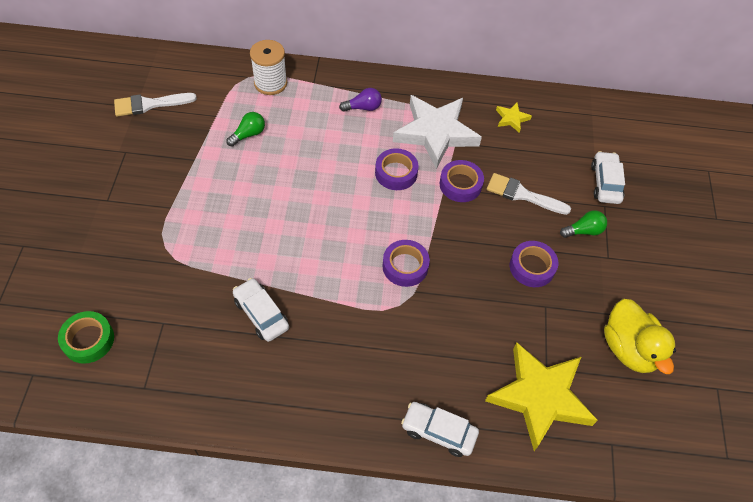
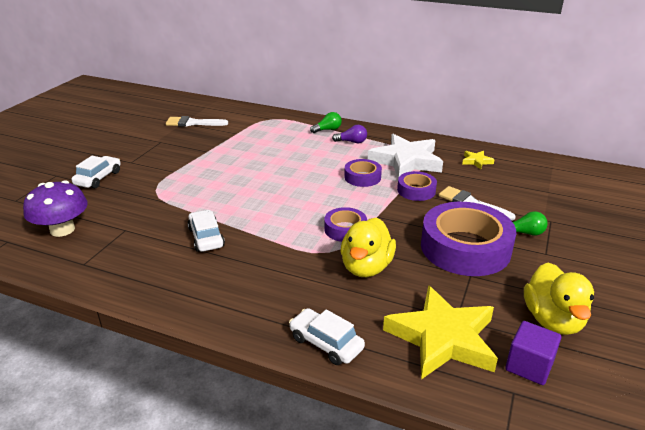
camera: 20 degrees right, 25 degrees down
green tape [58,311,114,364] -> purple mushroom [23,180,88,237]
green light bulb [226,112,265,147] -> green light bulb moved to [310,112,342,133]
white spool [250,40,287,95] -> none
purple tape [510,241,558,287] -> purple tape [421,202,516,276], size x2.00
white car [591,151,625,204] -> white car moved to [72,156,121,188]
none -> yellow duck [341,217,396,277]
none -> purple cube [505,321,561,385]

